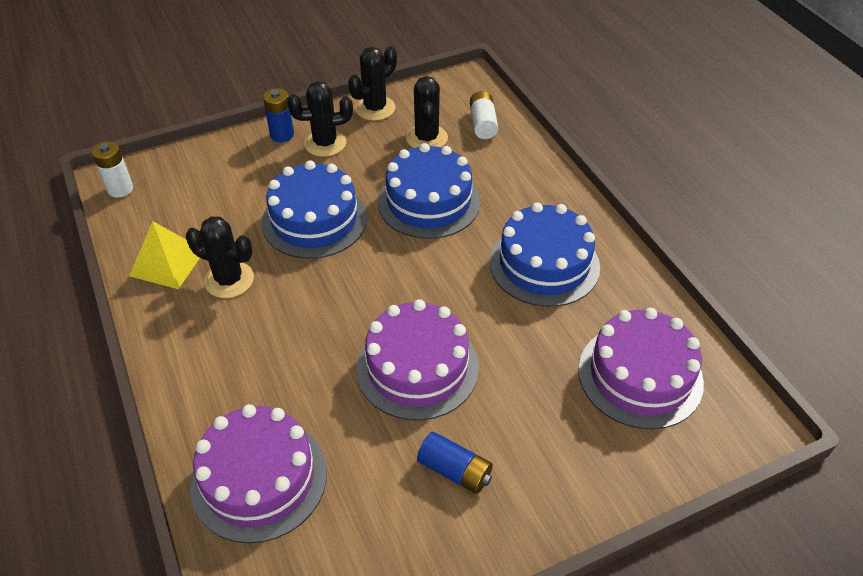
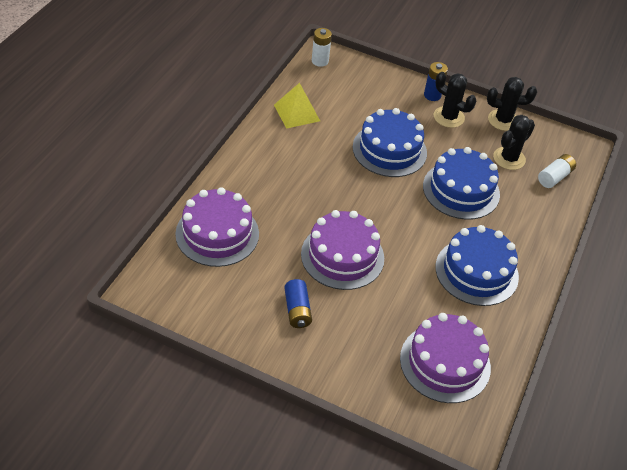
camera: 45 degrees right, 0 degrees up
black cactus [186,217,254,298] -> none

